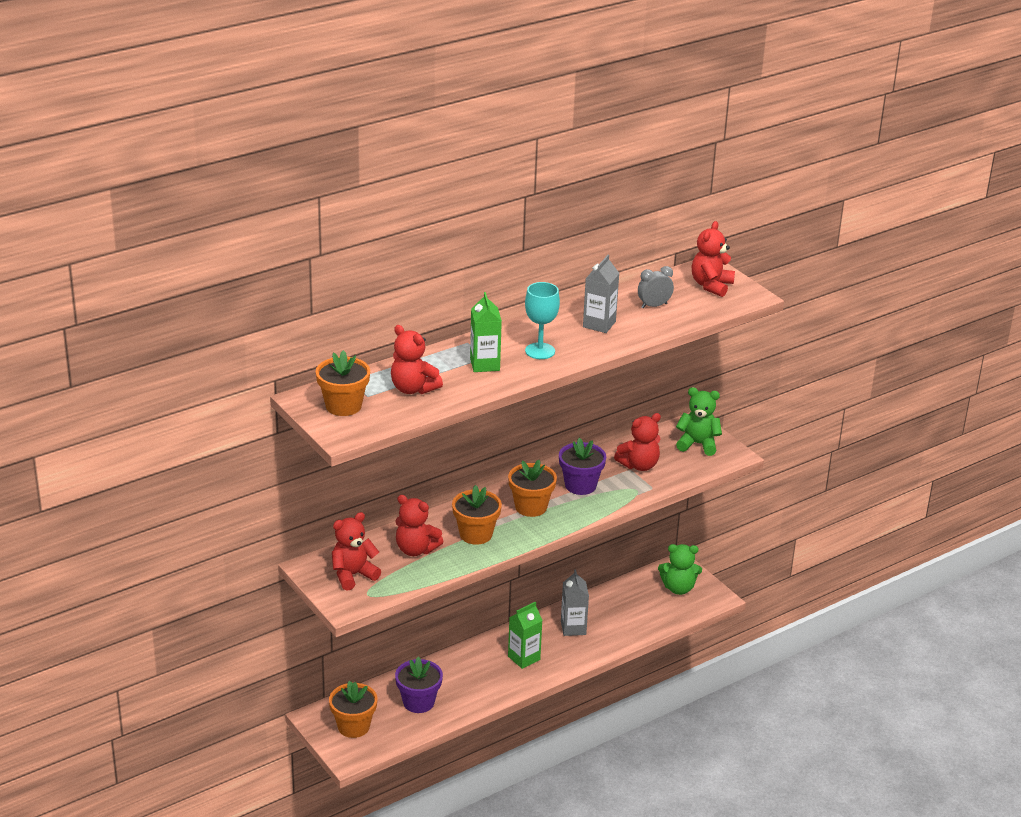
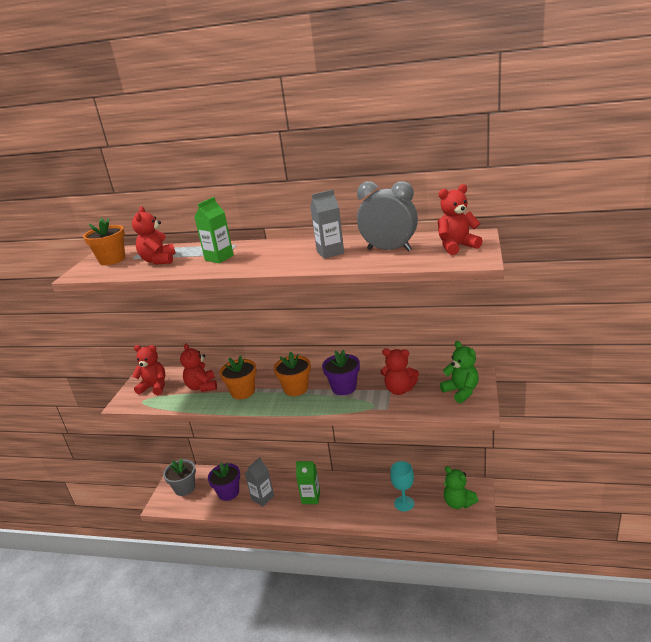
camera: 50 degrees right, 5 degrees down
orange flower pot [329,681,377,738] -> grey flower pot [163,458,196,496]
turquoise goblet [525,282,560,359] -> turquoise goblet moved to [390,461,414,511]
grey carton [561,569,589,636] -> grey carton moved to [245,457,274,506]
grey clock [638,266,674,308] -> grey clock [357,181,418,251], size x1.84

